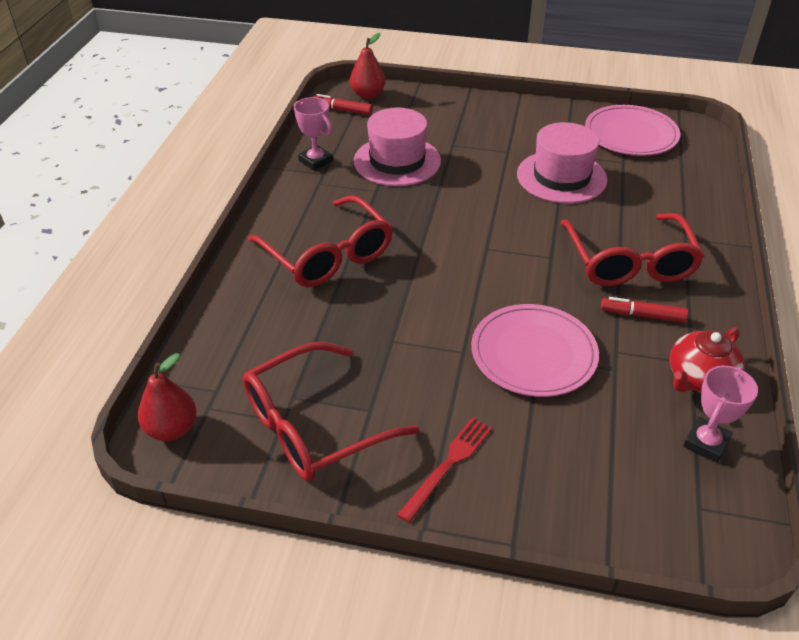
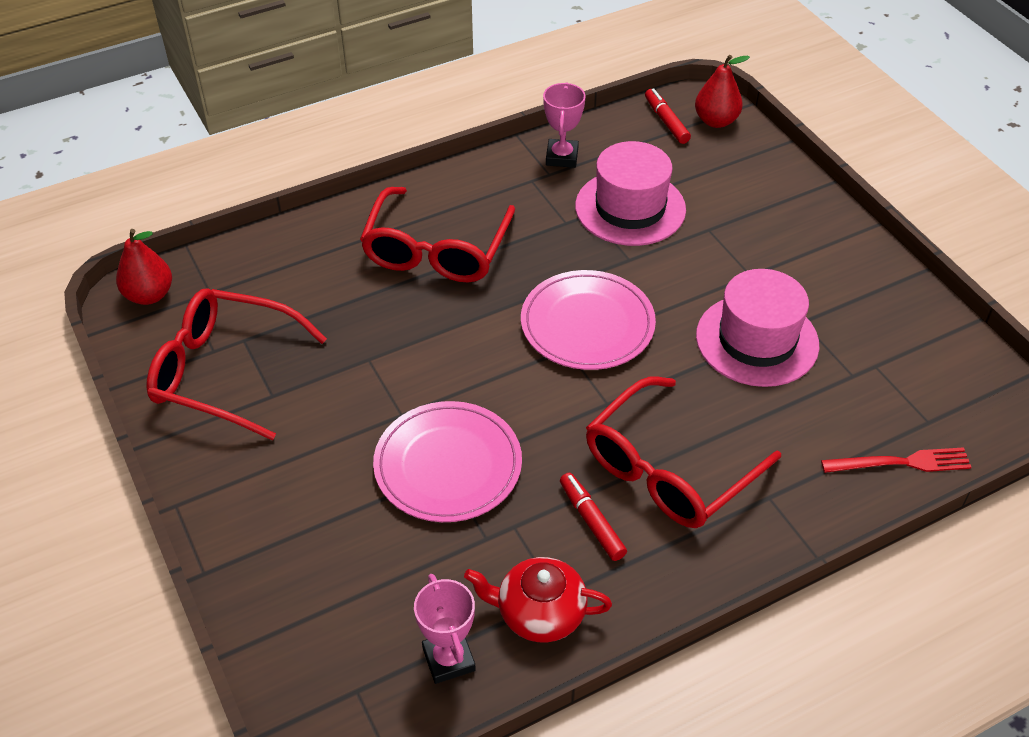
camera: 50 degrees right, 5 degrees up
red fork [397,417,492,523] -> red fork moved to [821,447,972,473]
pink plate [585,105,680,156] -> pink plate moved to [521,270,656,370]
pink trophy [683,366,758,463] -> pink trophy turned 75 degrees clockwise [414,574,476,684]

